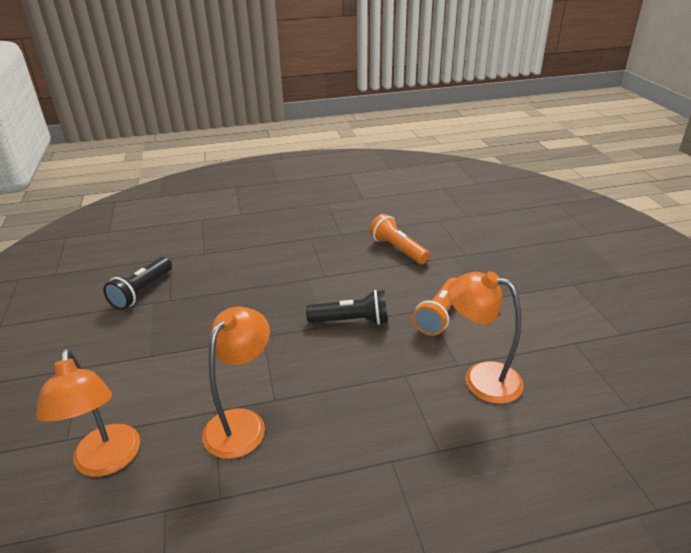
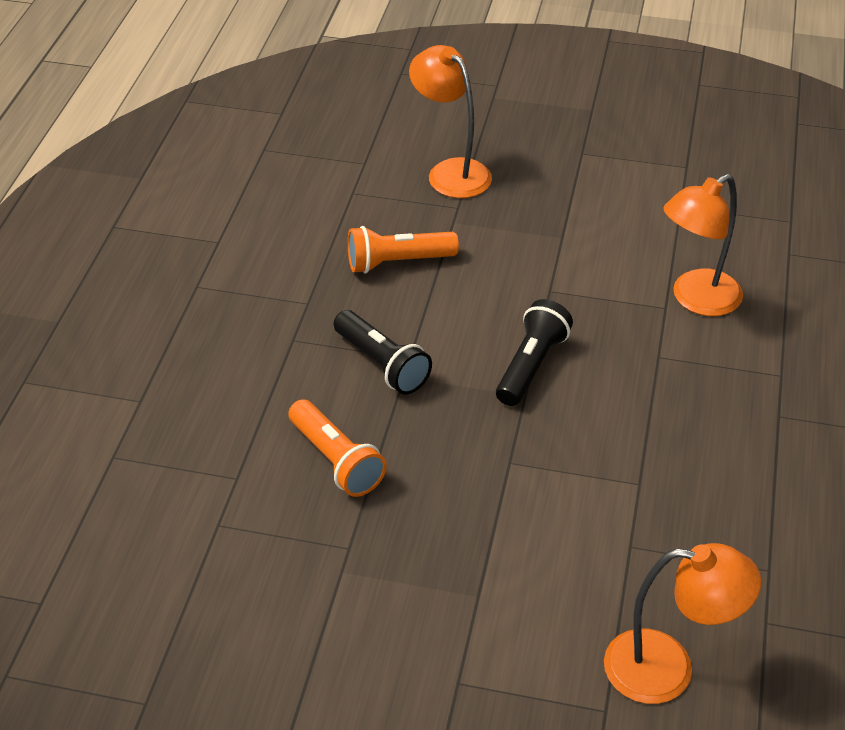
camera: 65 degrees left, 10 degrees up
black flashlight [103,257,172,310] -> black flashlight moved to [334,310,432,394]
orange lamp [202,307,270,459] -> orange lamp moved to [409,45,492,198]
orange flashlight [413,278,456,336] -> orange flashlight moved to [288,399,387,497]

